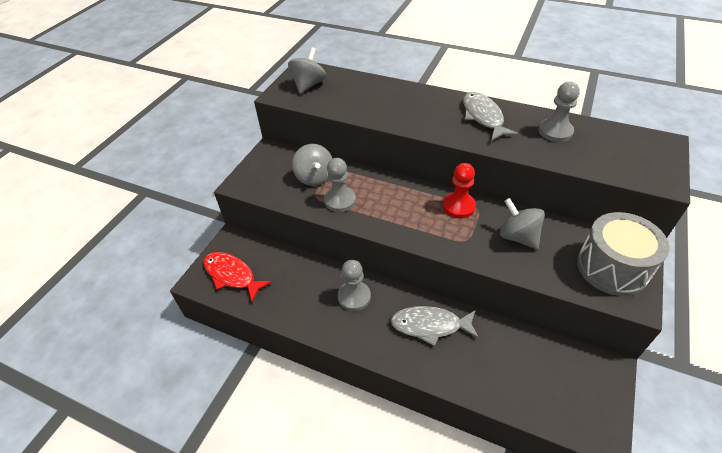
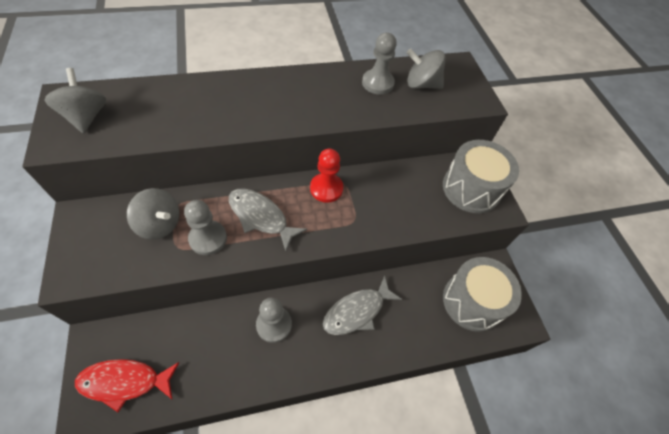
camera: 45 degrees left, 10 degrees up
grey fish [463,92,519,141] -> grey fish moved to [229,188,307,251]
grey spinning top [500,198,545,249] -> grey spinning top moved to [407,49,445,89]
none -> grey drum [443,257,522,332]

